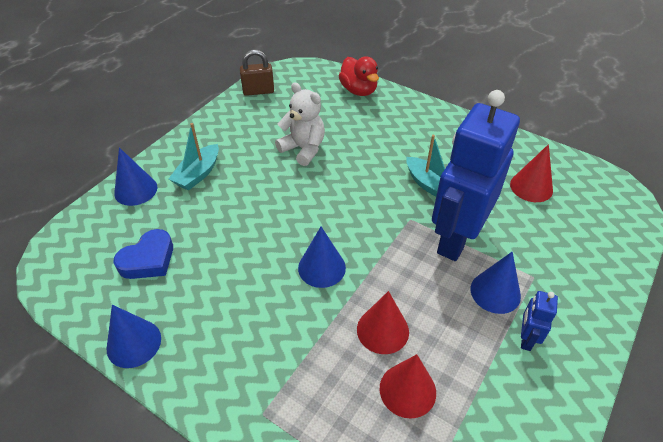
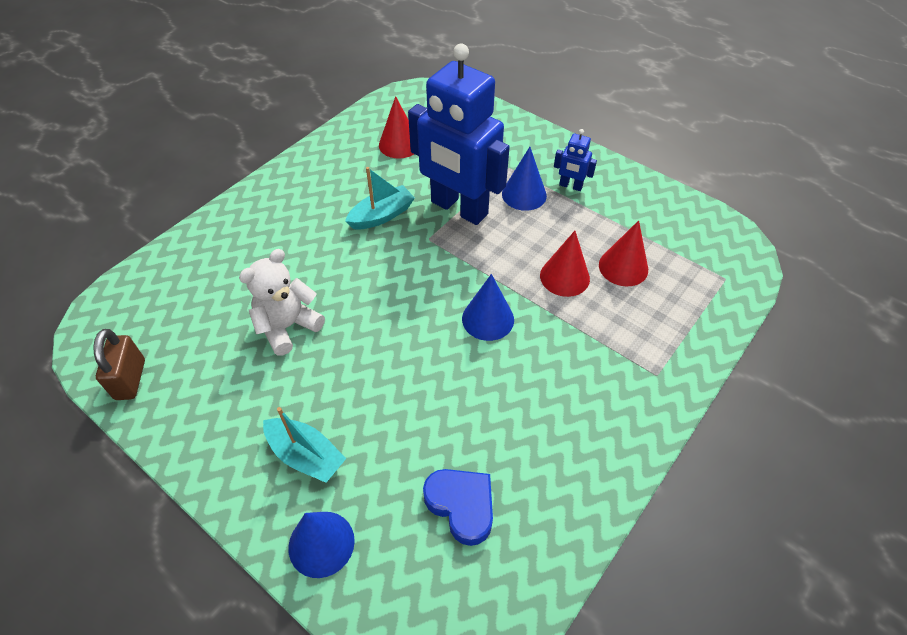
camera: 85 degrees left, 5 degrees up
blue cone [107,305,161,368] -> none
red duck [339,56,379,96] -> none

